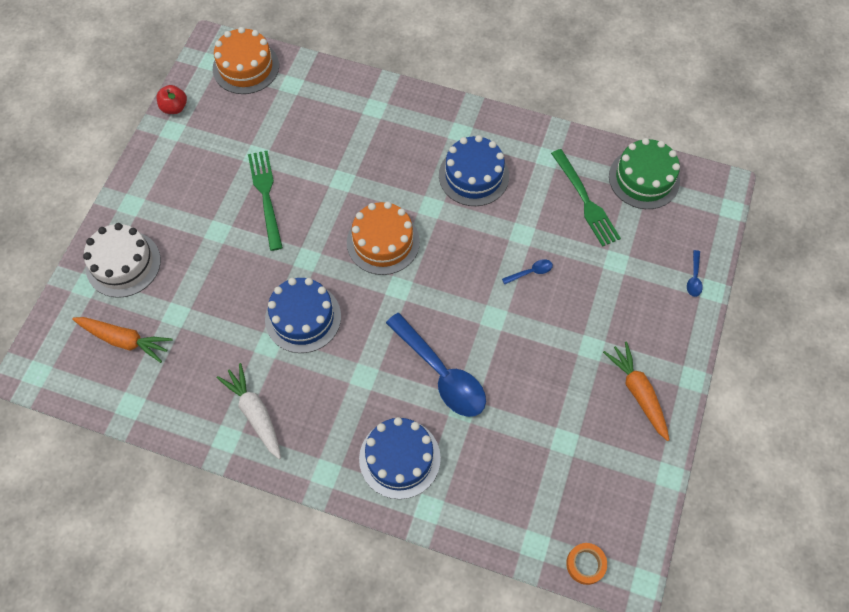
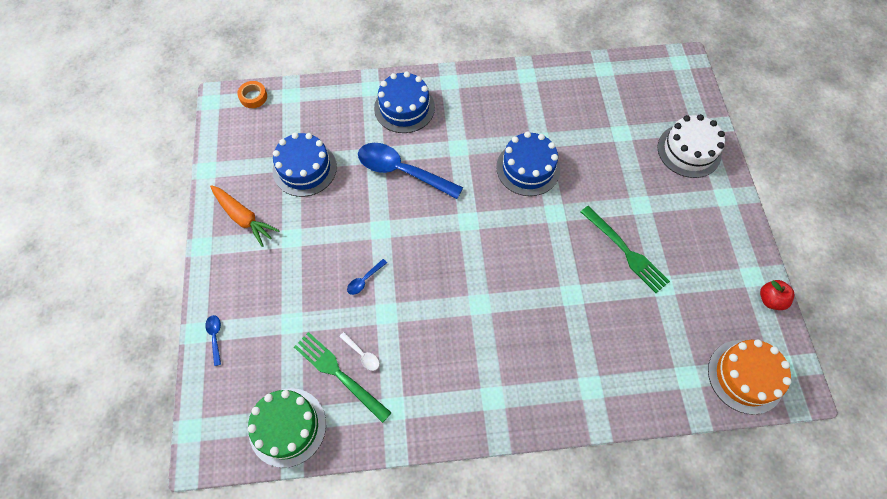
camera: 155 degrees right, 0 degrees up
orange carrot [72,317,173,363] -> none
white carrot [217,363,281,459] -> none
orange cake [347,201,420,275] -> none
blue cake [439,135,509,206] -> blue cake moved to [272,133,337,197]
none -> white spoon [339,332,379,371]

